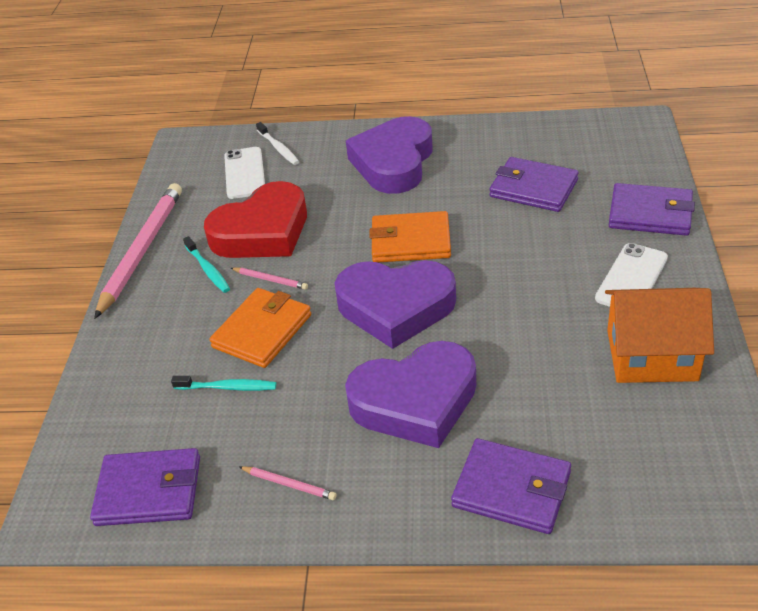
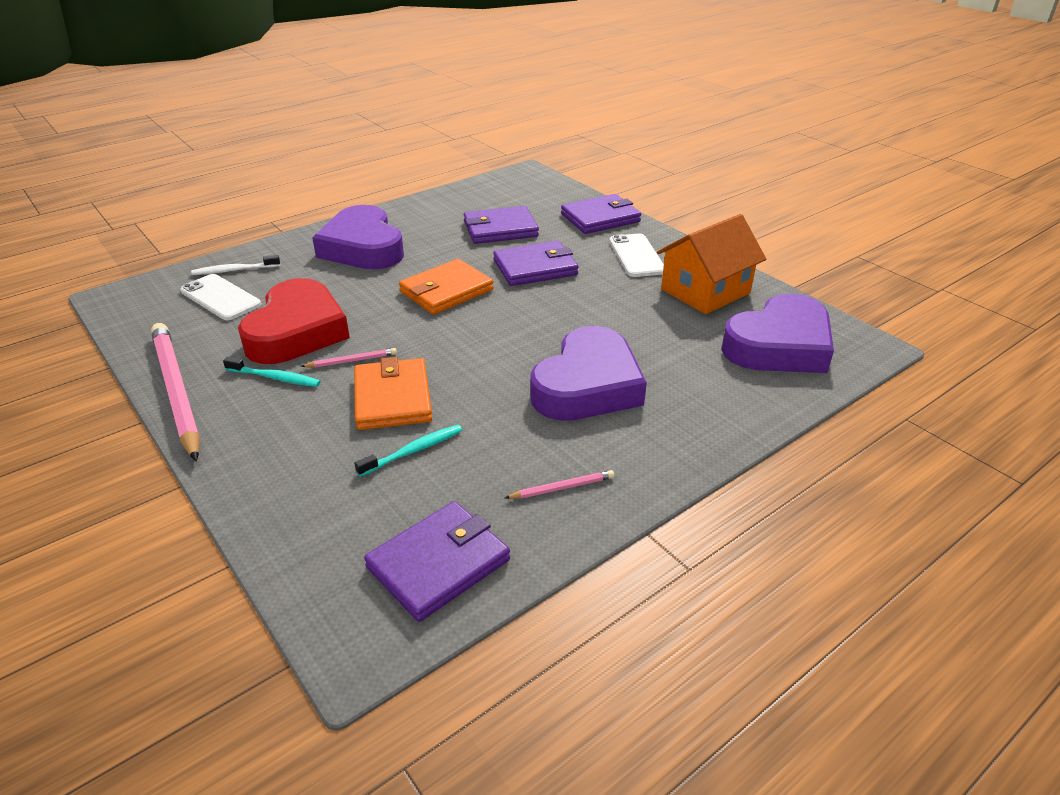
camera: 45 degrees left, 5 degrees down
white toothbrush [256,122,299,165] -> white toothbrush turned 150 degrees clockwise [191,255,280,275]
purple heart [334,260,456,349] -> purple heart moved to [721,294,834,373]
purple wallet [451,438,571,534] -> purple wallet moved to [493,241,579,286]

